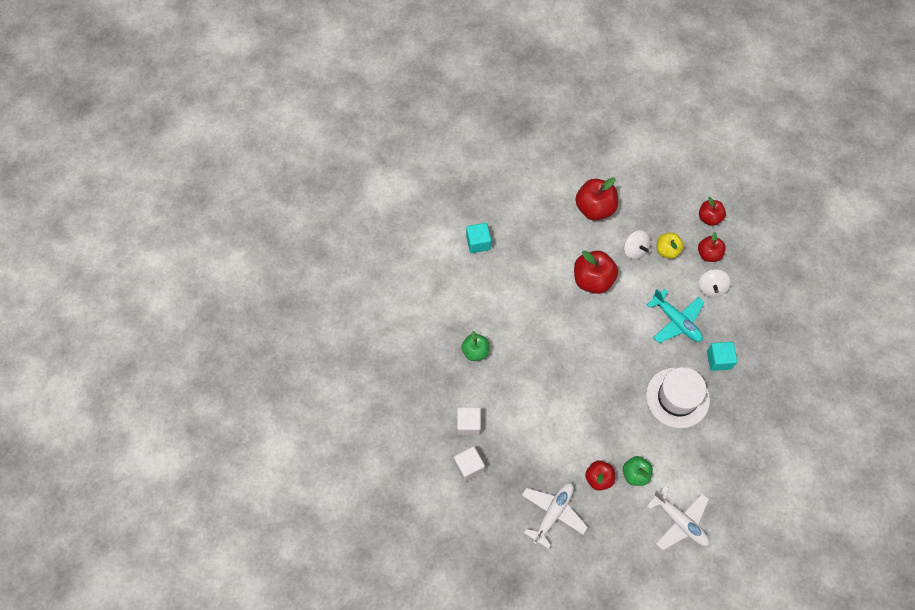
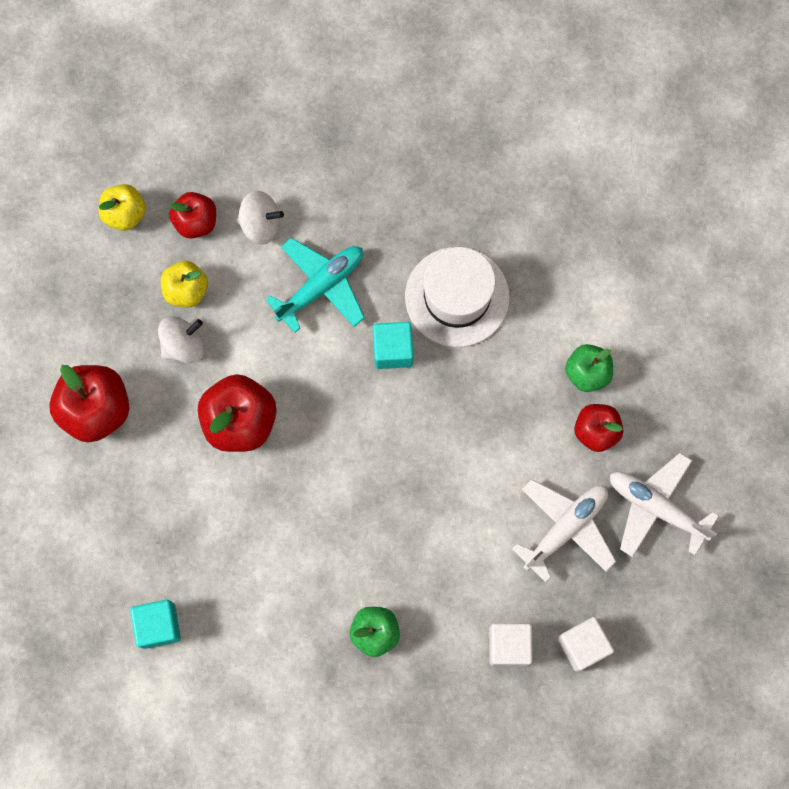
camera: 90 degrees left, 10 degrees up
white plane [647,486,710,550] -> white plane moved to [512,479,616,582]
red apple [699,197,726,226] -> yellow apple [99,184,146,231]
turquoise cube [707,342,737,371] -> turquoise cube moved to [373,322,414,369]

